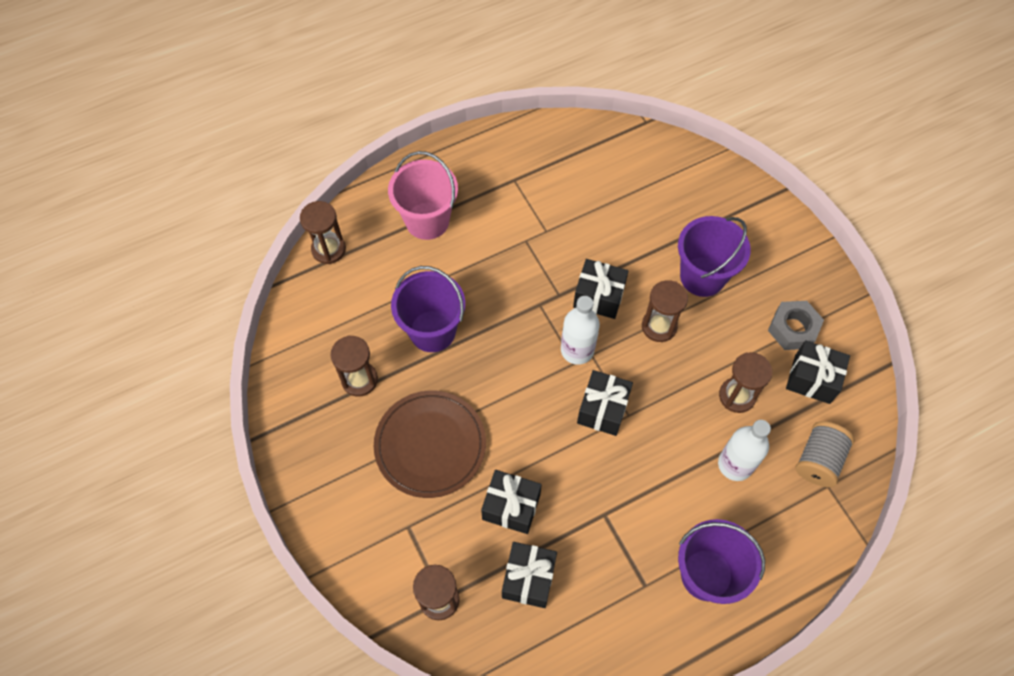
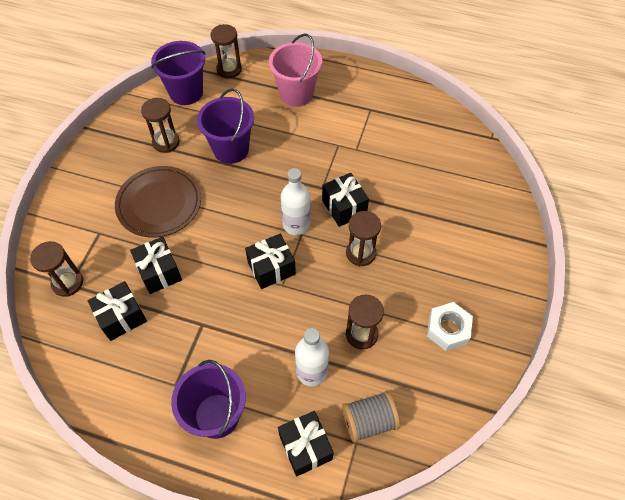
camera: 45 degrees right, 5 degrees down
purple bucket [678,216,751,297] -> purple bucket moved to [151,41,205,105]
grey nut [768,301,824,350] -> white nut [427,302,473,351]
black gift [786,341,850,404] -> black gift moved to [278,411,334,477]

